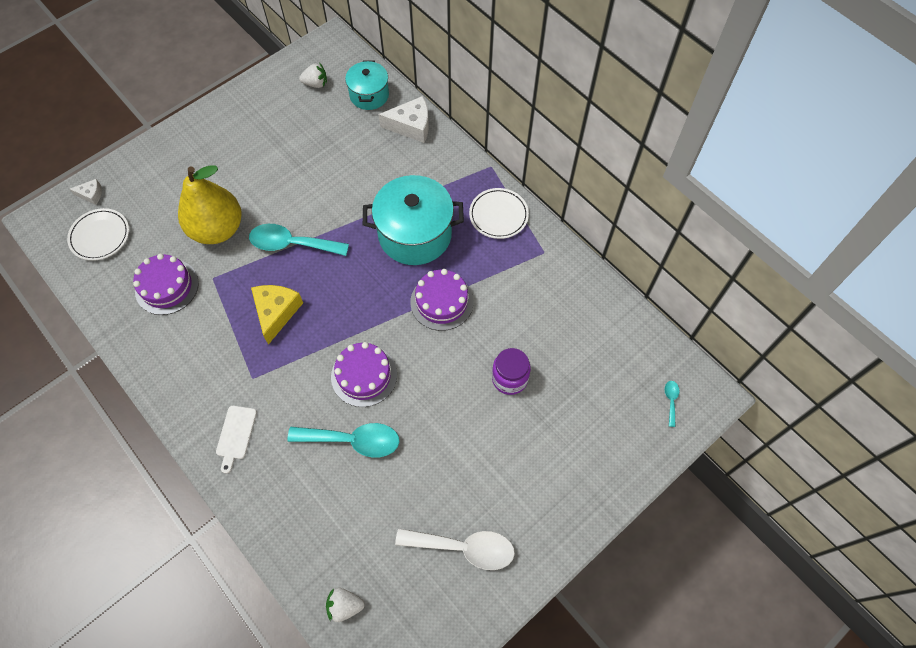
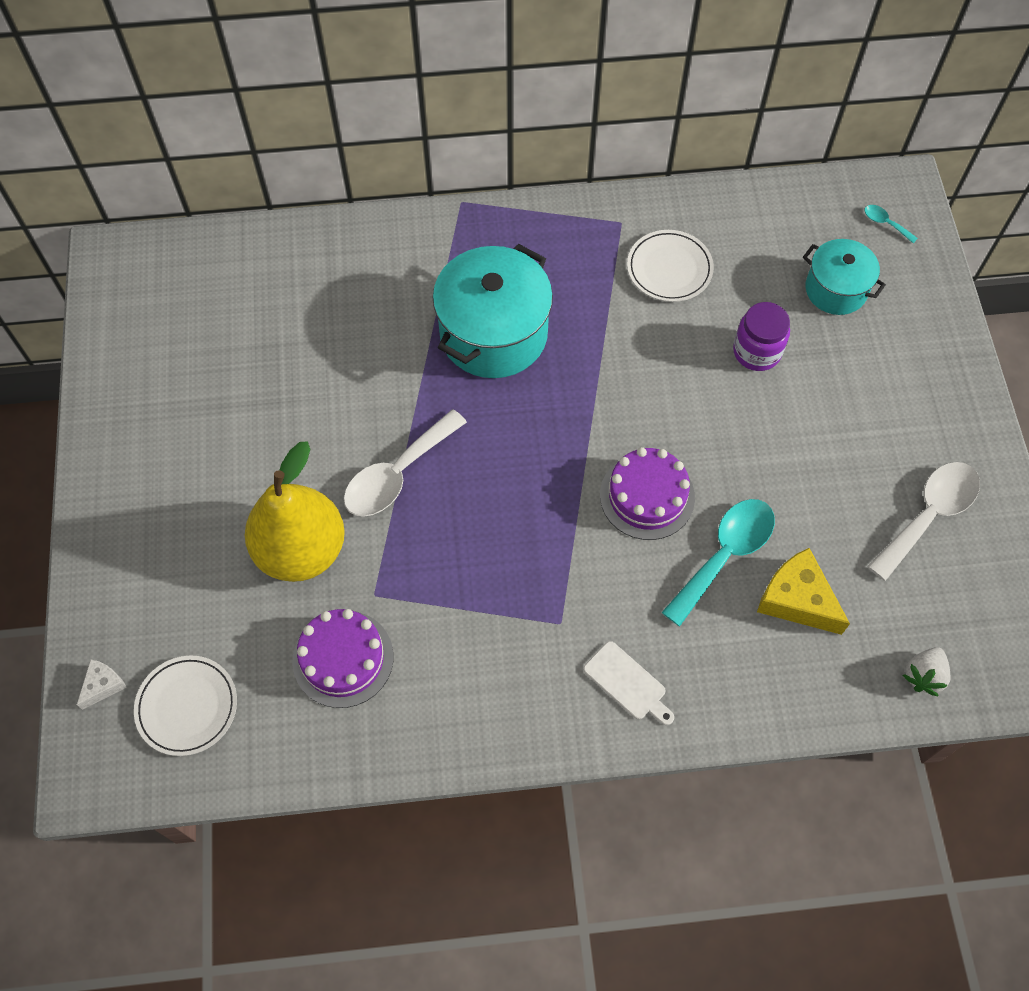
camera: 55 degrees left, 0 degrees up
turquoise spoon [249,224,349,256] -> white spoon [344,409,467,517]
yellow cheese [251,285,303,345] -> yellow cheese moved to [757,548,850,635]
white strawberry [299,62,327,88] -> none
turquoise pot [345,60,389,110] -> turquoise pot moved to [803,239,886,315]
white cheese [379,96,429,143] -> none
purple cake [410,269,473,331] -> none
white plate [469,188,529,239] -> white plate moved to [627,230,714,302]

